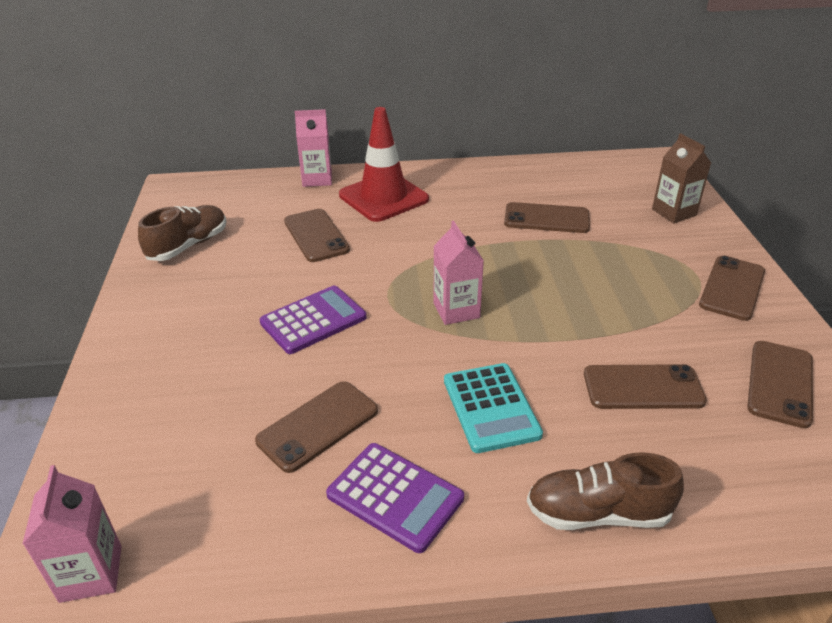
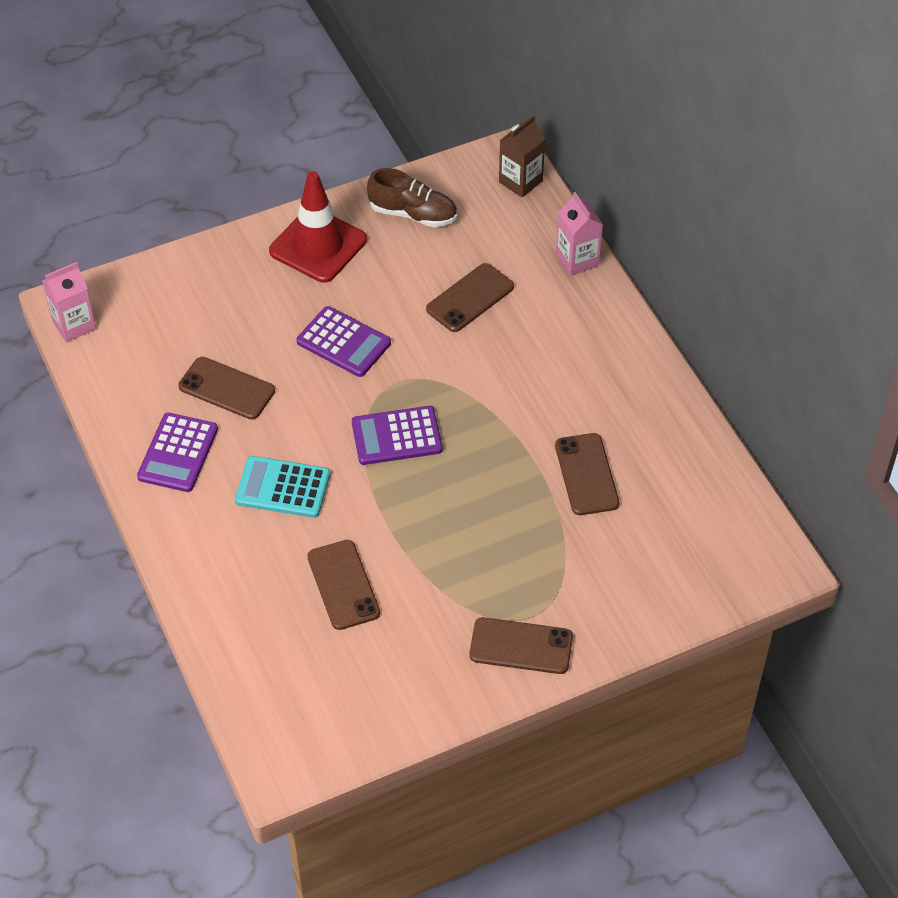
camera: 70 degrees right, 15 degrees up
red traffic cone [339,107,429,222] -> red traffic cone moved to [269,171,367,283]
pink carton [433,221,484,325] -> purple calculator [352,406,443,465]
turquoise calculator [444,363,543,453] -> turquoise calculator turned 45 degrees clockwise [235,456,330,518]
brown shoe [527,452,684,530] -> none
brown carton [652,133,711,223] -> brown carton moved to [499,115,545,197]
brown phone [747,341,813,428] -> none

